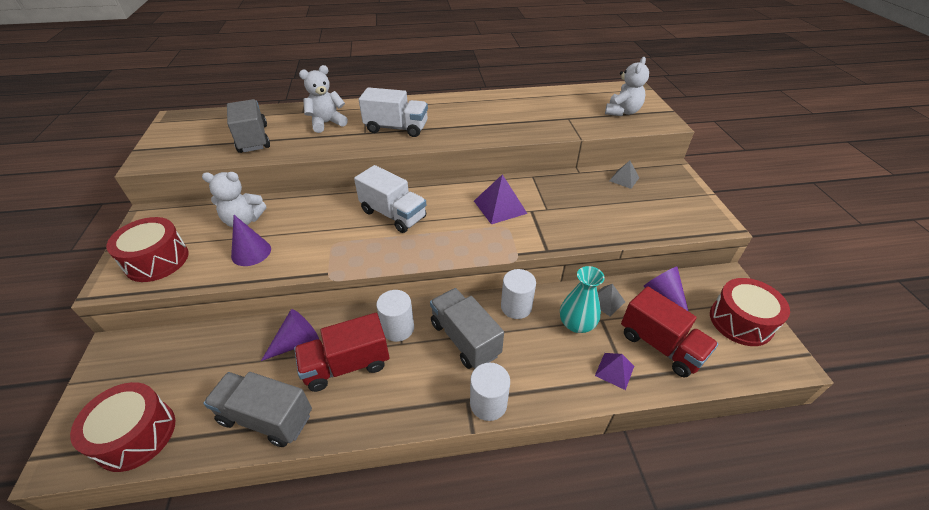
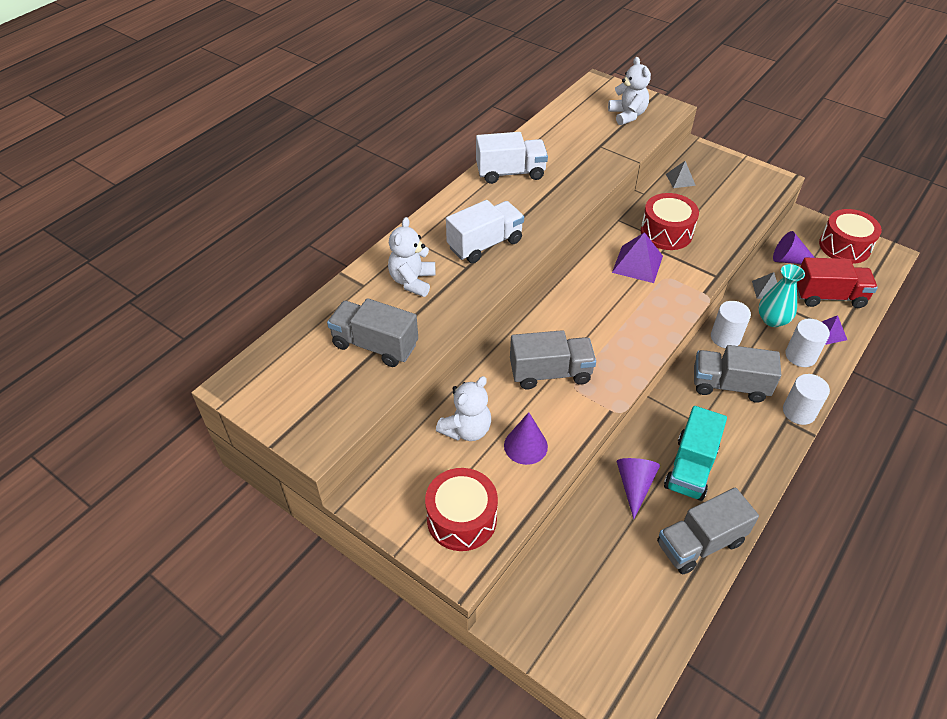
camera: 45 degrees left, 5 degrees up
red drum [70,382,175,472] -> red drum moved to [641,193,699,250]
red truck [294,313,389,392] -> turquoise truck [664,406,727,501]
white truck [354,165,426,233] -> white truck moved to [476,132,548,184]
white cylinder [376,290,414,342] -> white cylinder moved to [785,319,830,367]
none -> grey truck [510,330,596,389]

